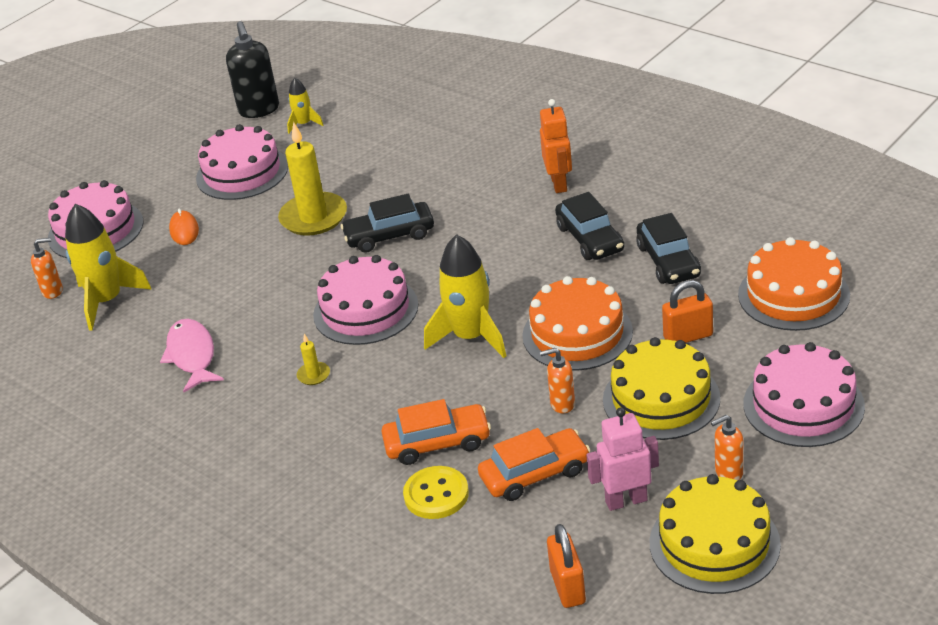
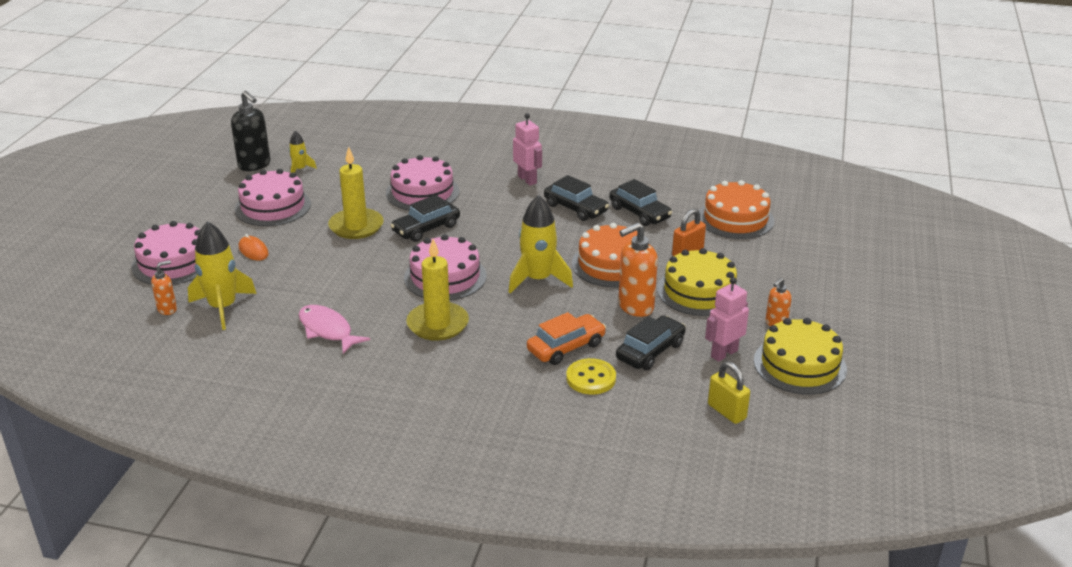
camera: 30 degrees left, 5 degrees down
yellow candle [297,334,330,385] -> yellow candle [406,239,469,341], size x2.33
orange car [478,428,591,501] -> black car [616,315,686,370]
orange robot [540,99,572,193] -> pink robot [513,113,542,185]
orange soap dispenser [540,348,575,413] -> orange soap dispenser [618,222,658,317], size x1.80
orange padlock [547,524,586,608] -> yellow padlock [708,361,750,424]
pink cake [743,342,865,447] -> pink cake moved to [386,155,459,210]

